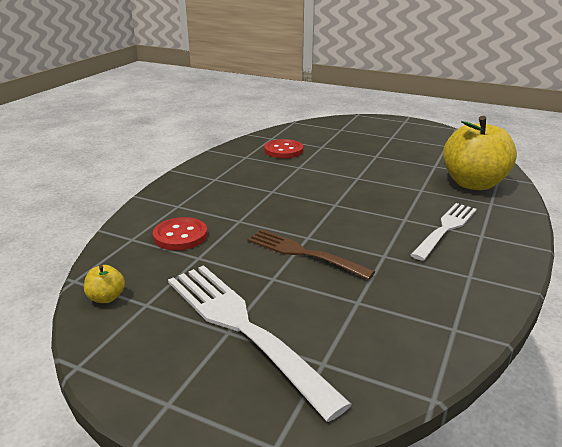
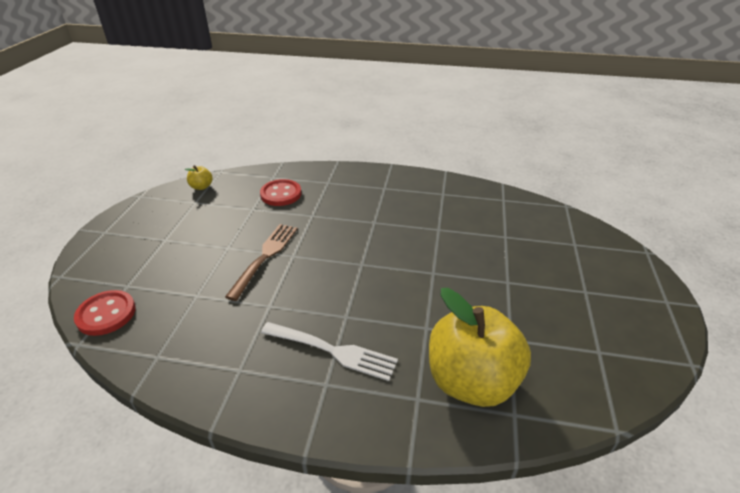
camera: 75 degrees right, 10 degrees up
white fork [168,265,352,422] -> none
red button [264,139,303,158] -> red button moved to [74,290,136,336]

